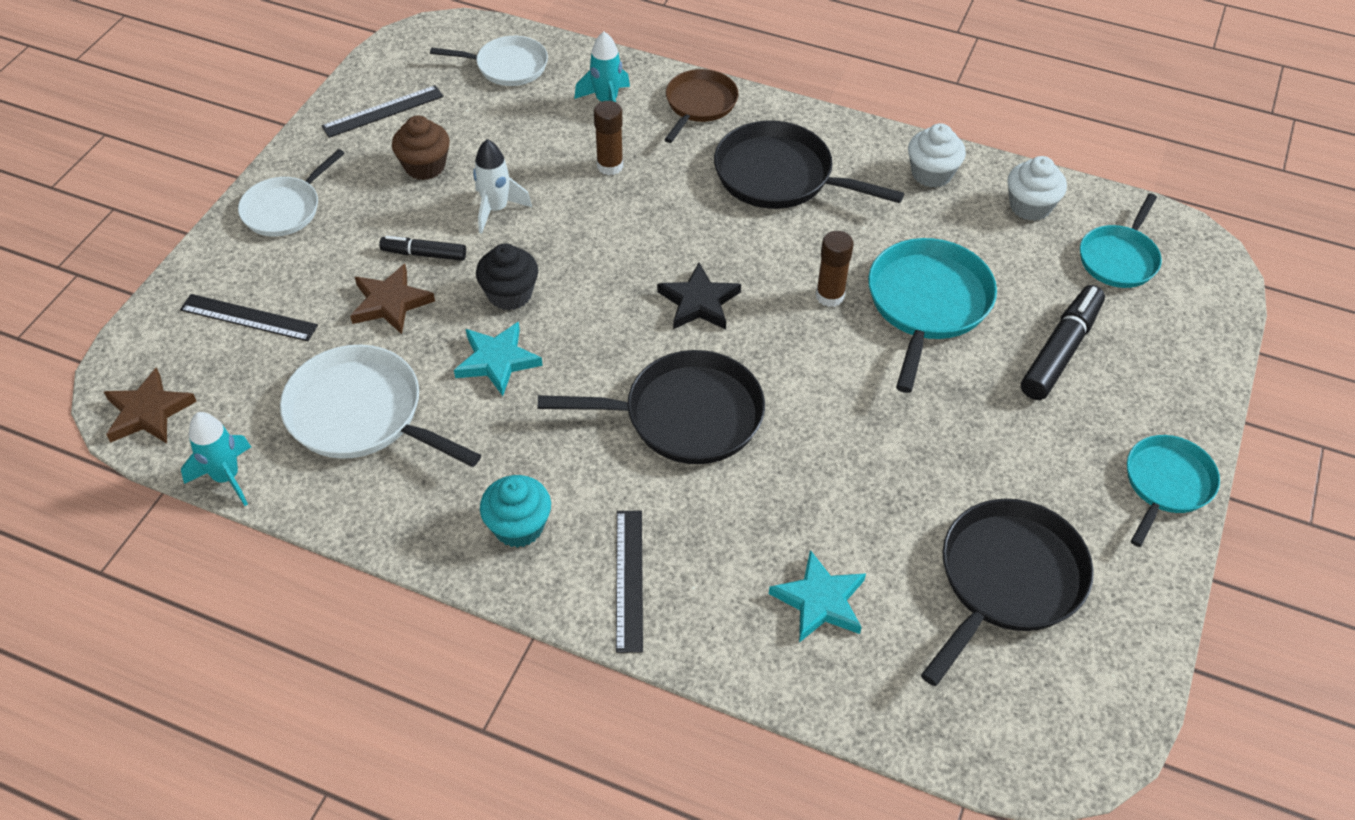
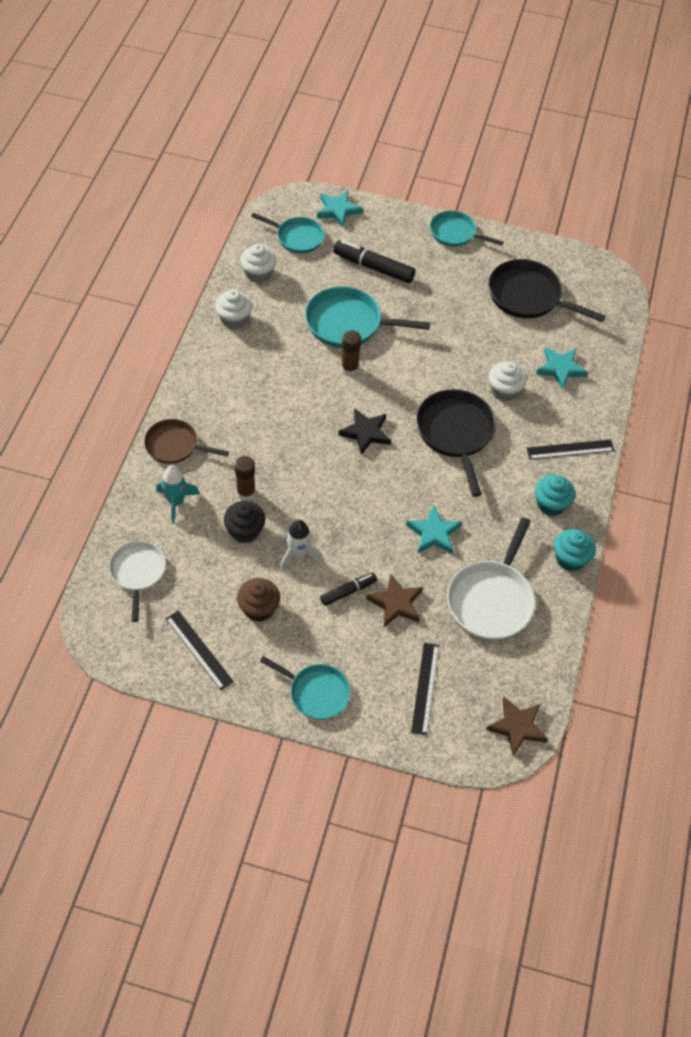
camera: 100 degrees left, 5 degrees up
turquoise rocket [181,412,251,506] -> none
white pan [238,149,345,237] -> turquoise pan [260,656,350,720]
black marker [379,236,466,261] -> black marker turned 120 degrees counterclockwise [320,573,377,606]
black cupcake [476,243,538,310] -> black cupcake moved to [224,501,265,543]
black pan [714,121,904,209] -> none
none -> turquoise star [317,190,363,227]
none -> white cupcake [489,361,527,401]
none -> turquoise cupcake [554,529,596,571]

